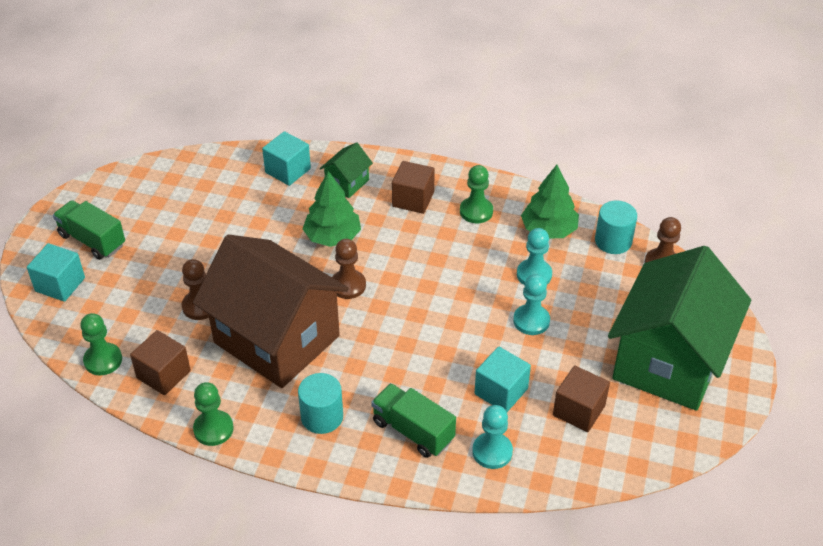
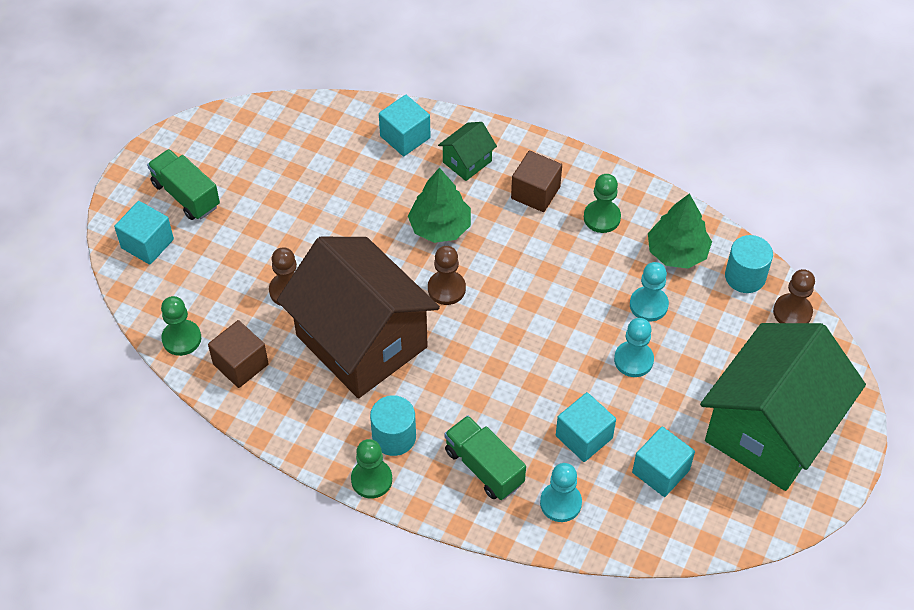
camera: 10 degrees right, 10 degrees up
green pawn [193,382,234,446] -> green pawn moved to [351,439,392,498]
brown cube [553,365,610,432] -> turquoise cube [632,427,695,497]

